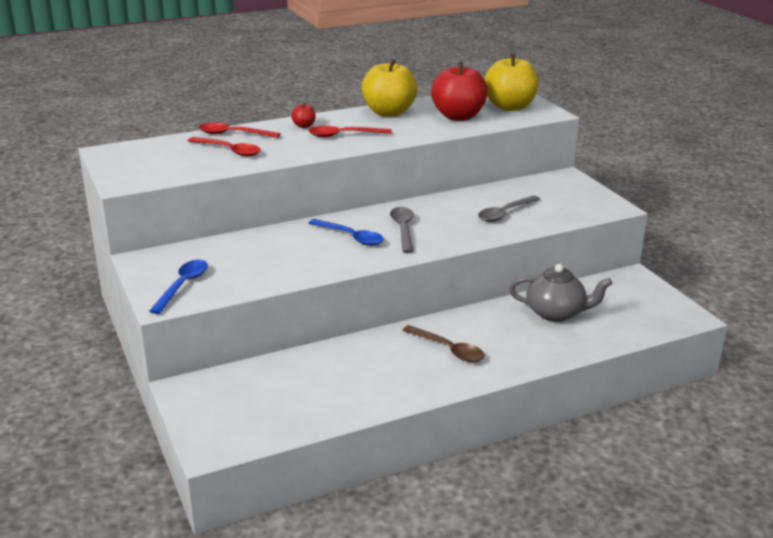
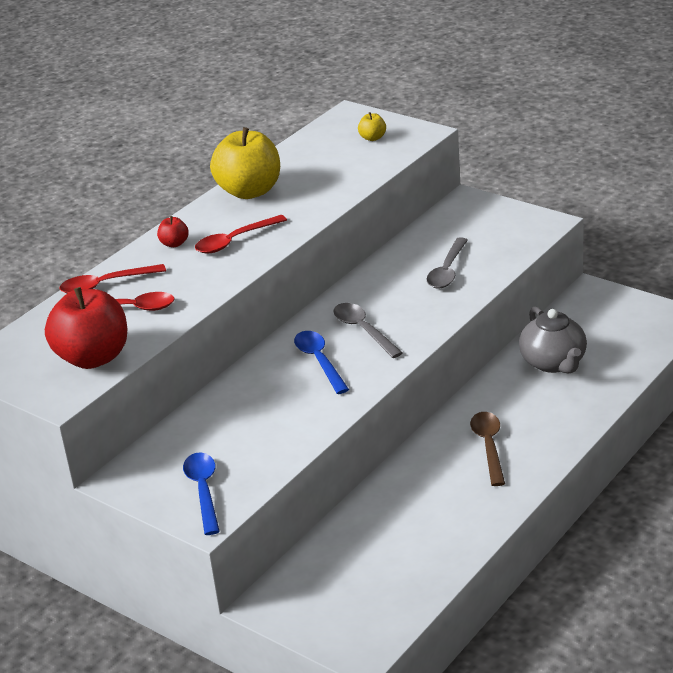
camera: 25 degrees left, 5 degrees up
blue spoon [308,219,384,246] -> blue spoon turned 120 degrees counterclockwise [294,331,349,394]
brown spoon [402,325,485,362] -> brown spoon turned 105 degrees counterclockwise [470,412,505,486]
red apple [431,62,488,121] -> red apple moved to [45,287,128,369]
yellow apple [484,53,539,111] -> yellow apple [358,112,386,141], size x0.42
grey teapot [509,264,612,322] -> grey teapot turned 90 degrees clockwise [519,306,587,373]

